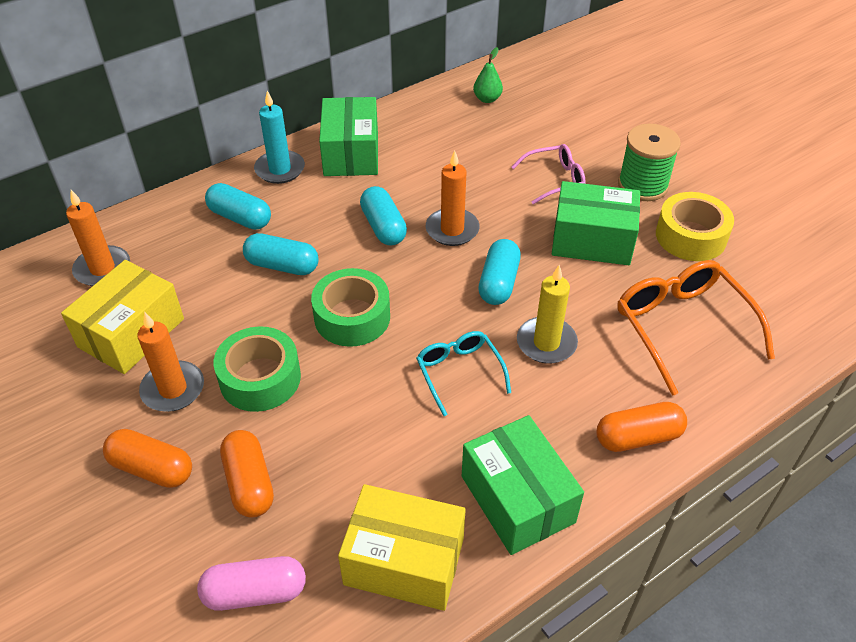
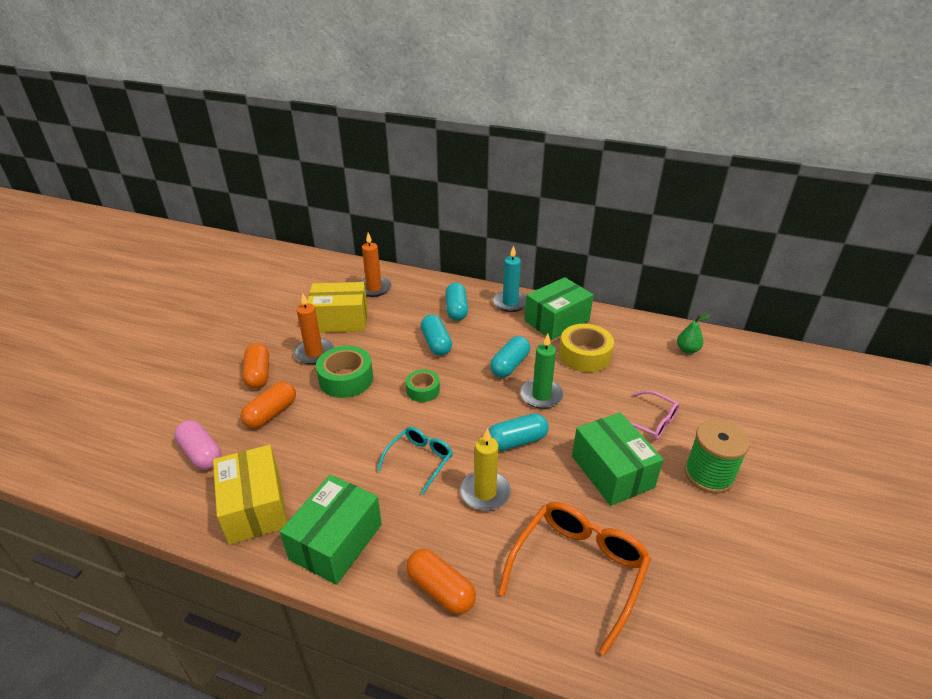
camera: 55 degrees right, 10 degrees down
green tape [311,268,390,347] -> green tape [406,369,440,402], size x0.61
orange candle [426,150,479,246] -> green candle [520,334,564,409]
yellow tape [656,192,734,261] -> yellow tape moved to [559,324,614,372]

